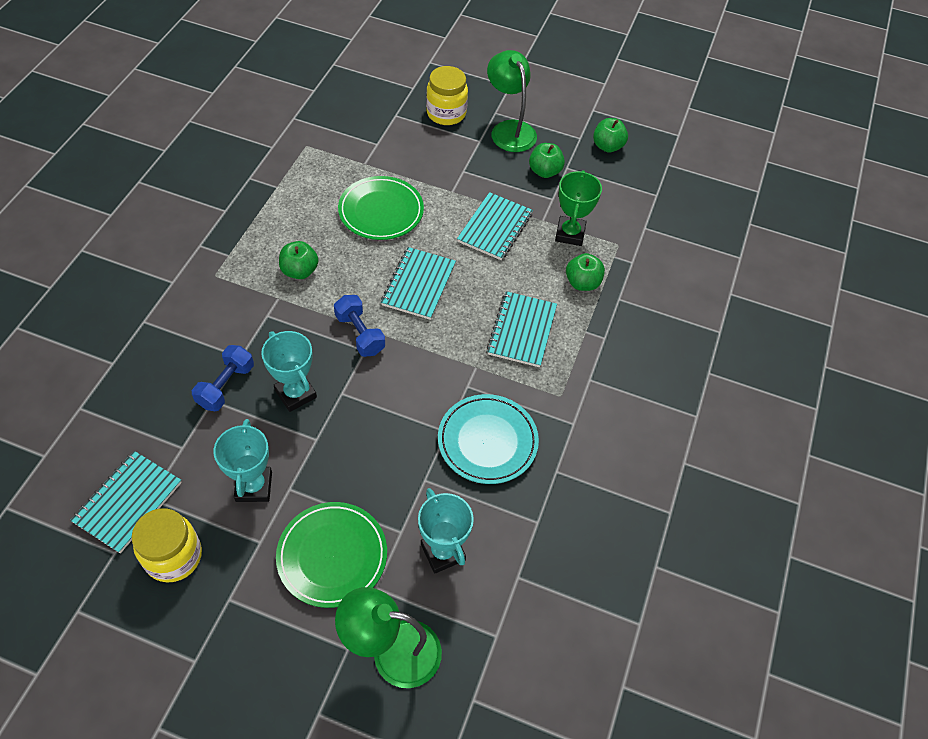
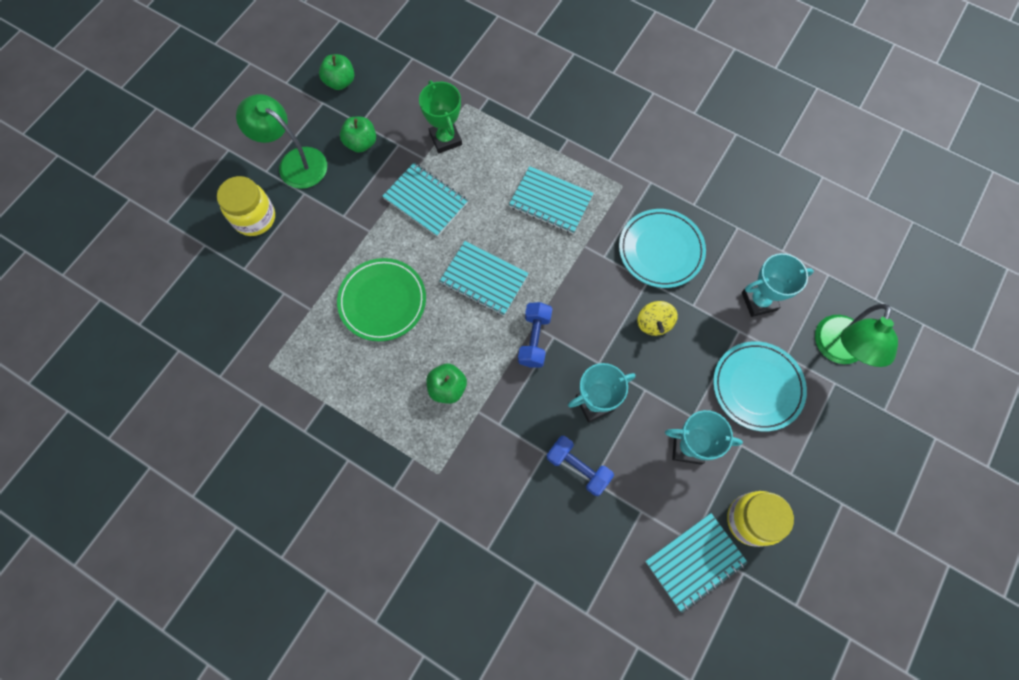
camera: 75 degrees left, 15 degrees up
turquoise notebook [70,451,182,553] -> turquoise notebook turned 75 degrees counterclockwise [645,513,748,613]
green plate [276,502,387,608] -> turquoise plate [713,341,807,432]
blue dumbbell [334,295,385,357] -> blue dumbbell turned 60 degrees counterclockwise [518,302,552,368]
green lamp [487,50,537,152] -> green lamp turned 45 degrees clockwise [236,94,327,189]
green trophy [555,170,602,246] -> green trophy turned 45 degrees clockwise [419,80,462,153]
green apple [566,253,605,291] -> none
none -> yellow spinning top [637,301,678,336]

